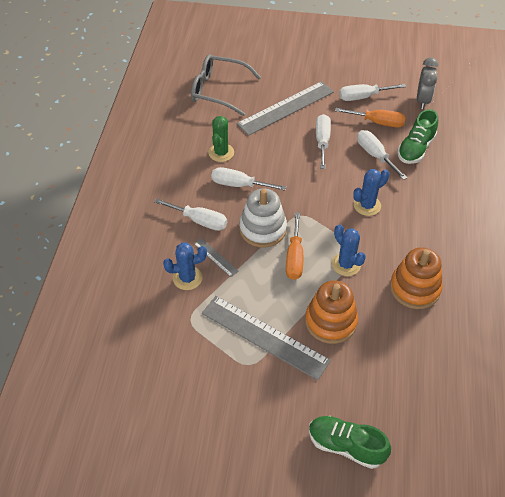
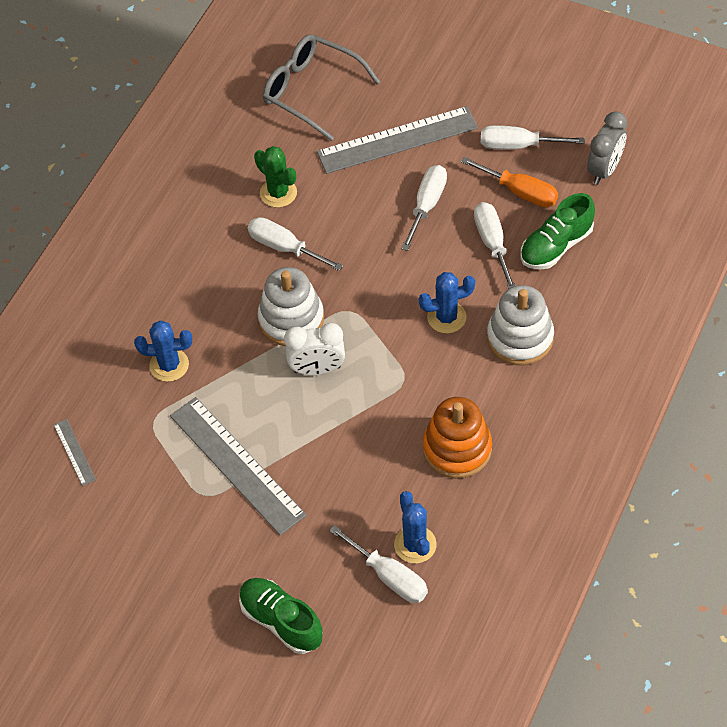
camera: 20 degrees right, 5 degrees up
white screwdriver [154,198,227,231] -> white screwdriver moved to [329,525,428,603]
grey ruler [194,238,239,277] -> grey ruler moved to [53,419,96,486]
green cactus [208,116,234,162] -> green cactus turned 75 degrees counterclockwise [254,146,297,208]
orange screwdriver [286,212,303,280] -> white clock [284,323,345,375]
orange stacking toy [305,280,358,344] -> none
blue cactus [332,224,366,276] -> blue cactus moved to [394,491,437,563]
none -> white stacking toy [487,285,554,365]

